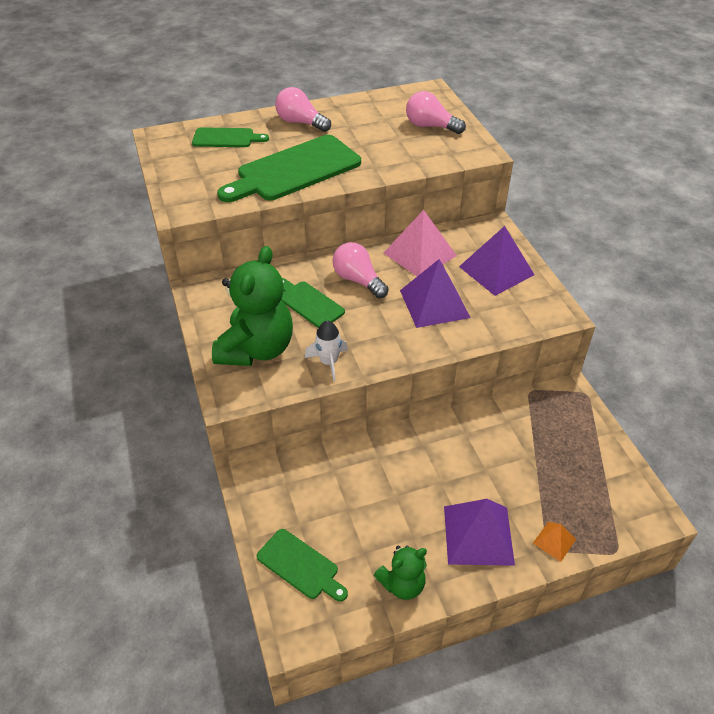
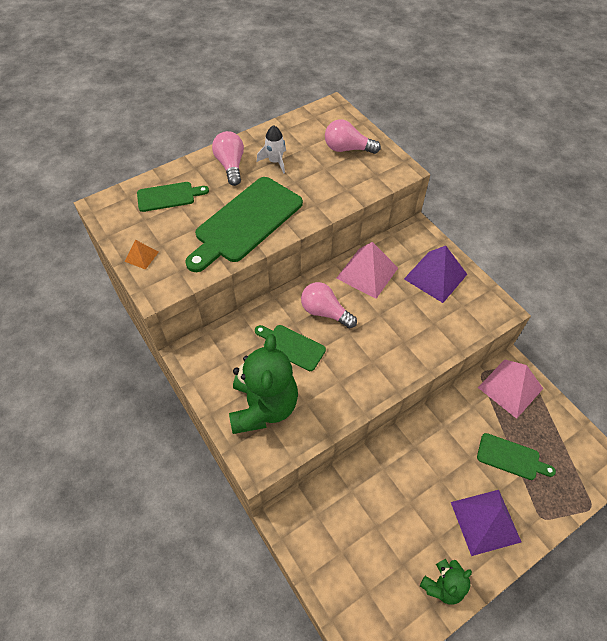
camera: 15 degrees left, 10 degrees up
green cutting board [257,529,348,602] -> green cutting board moved to [477,433,556,480]
pink light bulb [275,87,331,132] -> pink light bulb turned 60 degrees clockwise [212,131,244,186]
white rocket [305,321,348,381] -> white rocket moved to [257,125,286,174]
purple pyramid [400,259,471,328] -> none
orange pyramid [533,522,576,562] -> orange pyramid moved to [124,240,159,270]
none -> pink pyramid [478,359,543,419]

